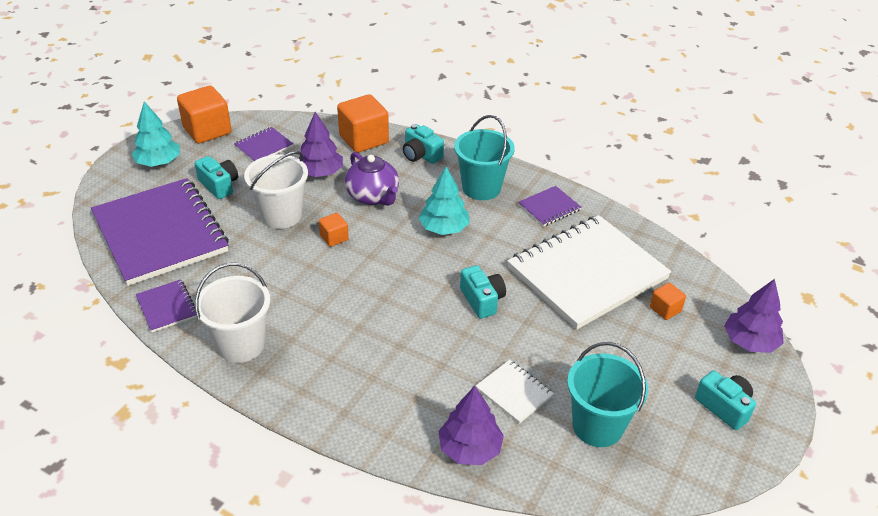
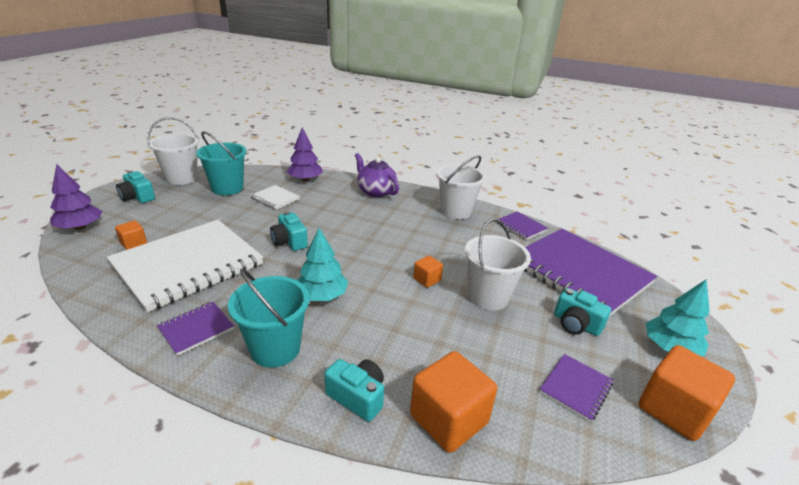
camera: 170 degrees right, 10 degrees down
purple tree [298,112,343,177] -> none
purple teapot [345,152,399,206] -> purple teapot moved to [355,153,399,197]
none -> white bucket [147,117,199,185]

